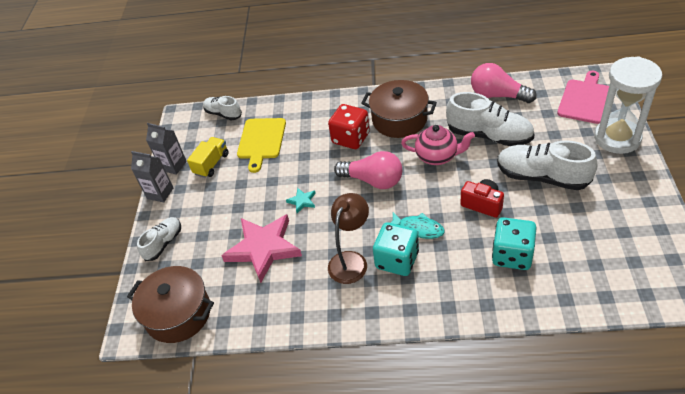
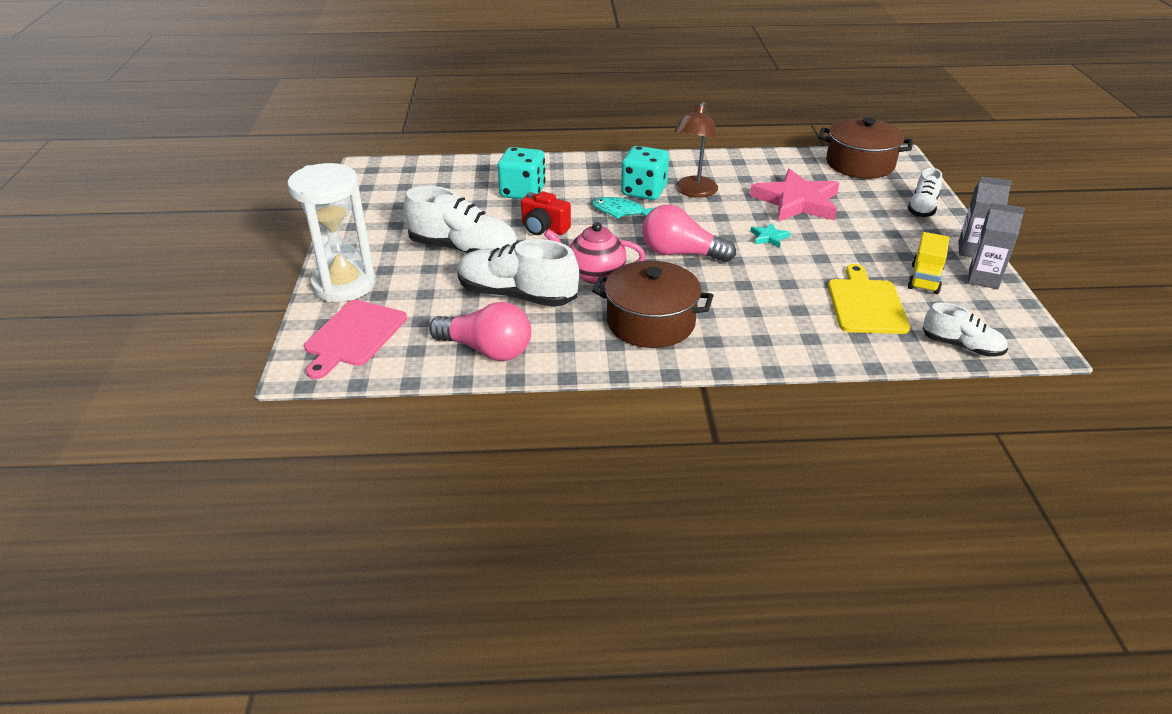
camera: 170 degrees right, 10 degrees down
red dice [328,104,370,149] -> none

